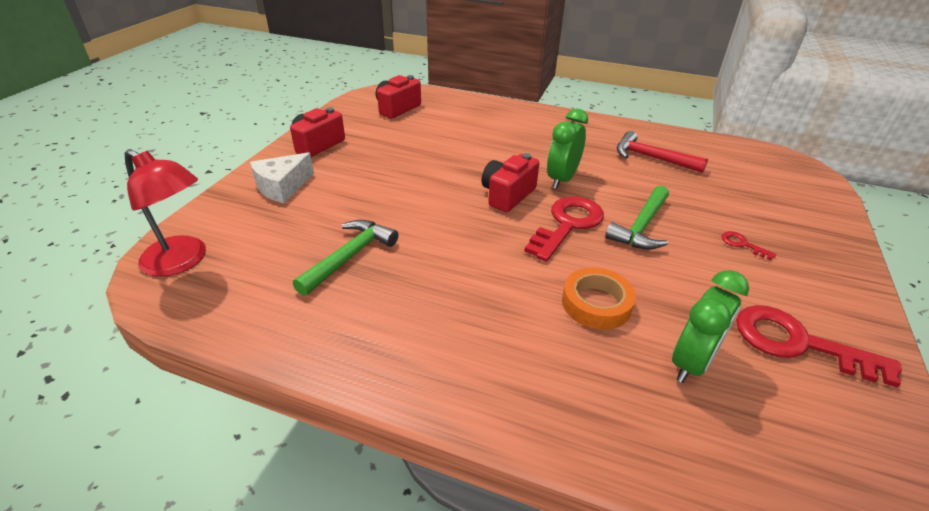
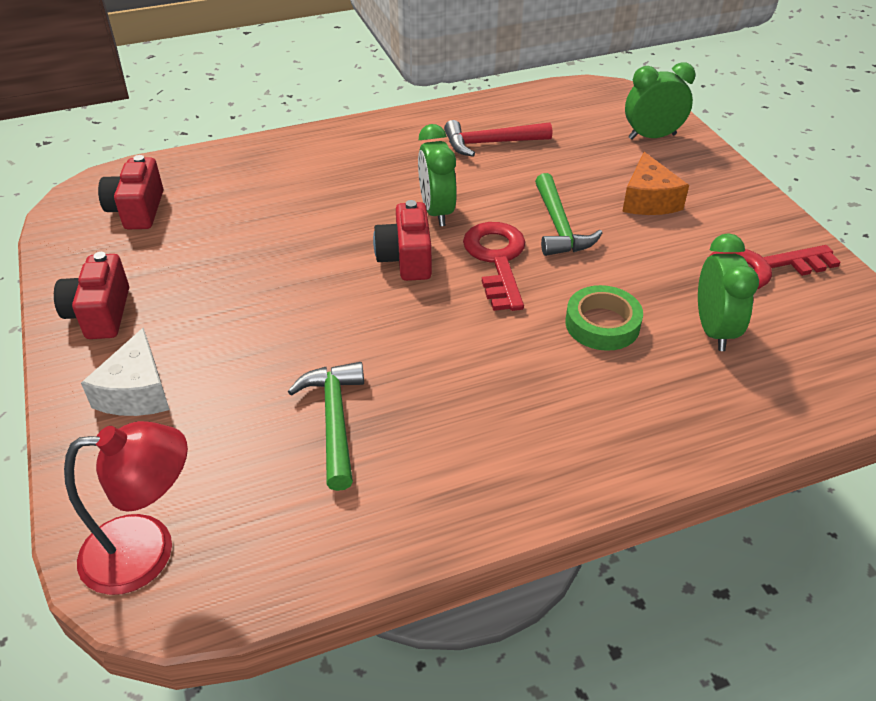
camera: 40 degrees left, 5 degrees up
orange tape [562,267,636,330] -> green tape [565,285,643,351]
red key [722,231,776,260] -> orange cheese [622,152,689,215]
none -> green clock [625,62,696,140]

